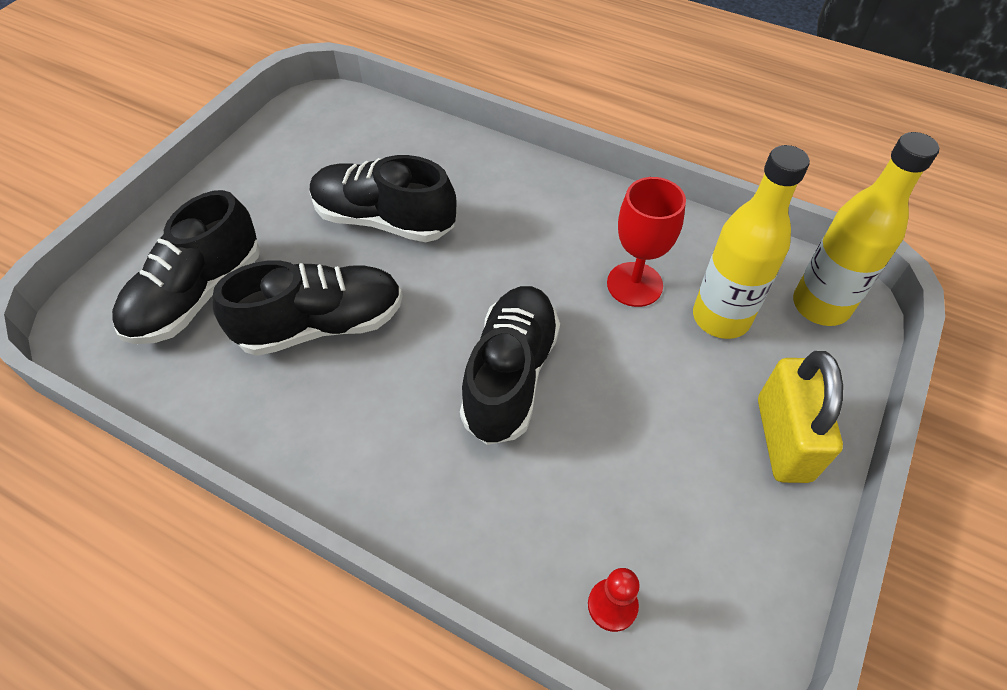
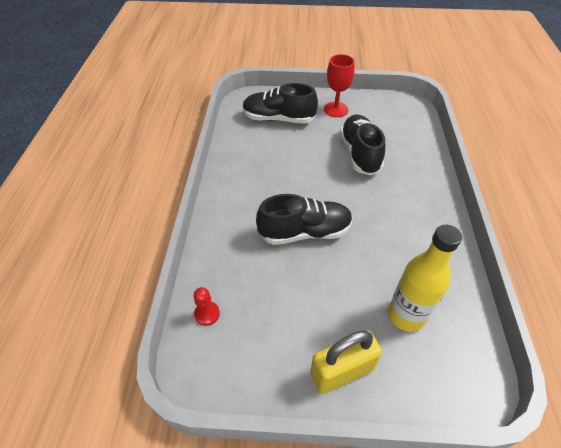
camera: 65 degrees right, 5 degrees down
black shoe [213,260,403,356] -> none
red goblet [607,177,686,307] -> red goblet moved to [324,54,355,117]
yellow bottle [793,132,939,326] -> none

